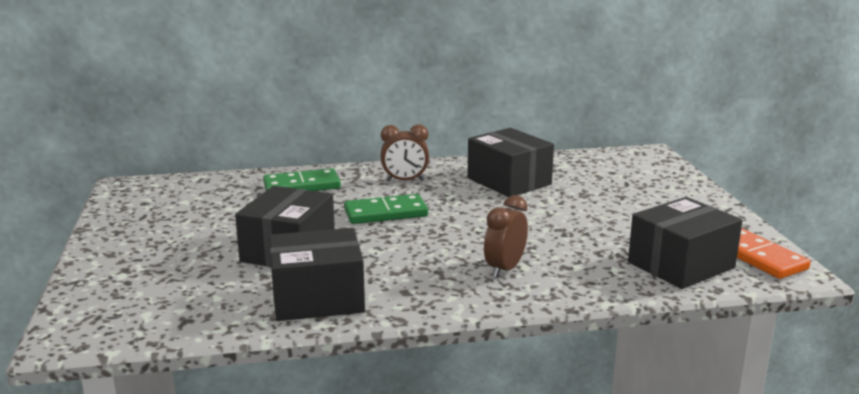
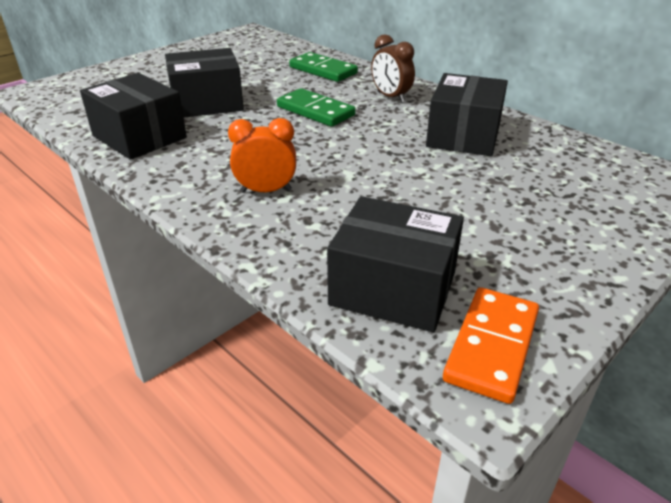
camera: 55 degrees right, 15 degrees up
brown clock [484,195,528,278] -> orange clock [228,118,296,193]

